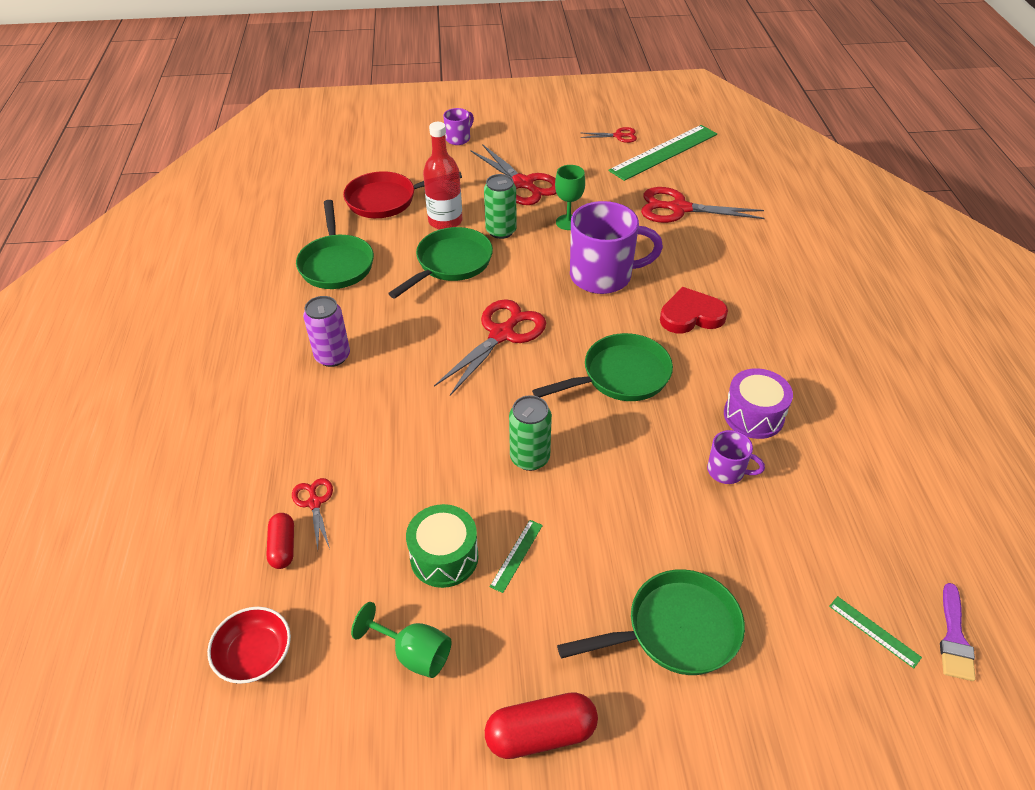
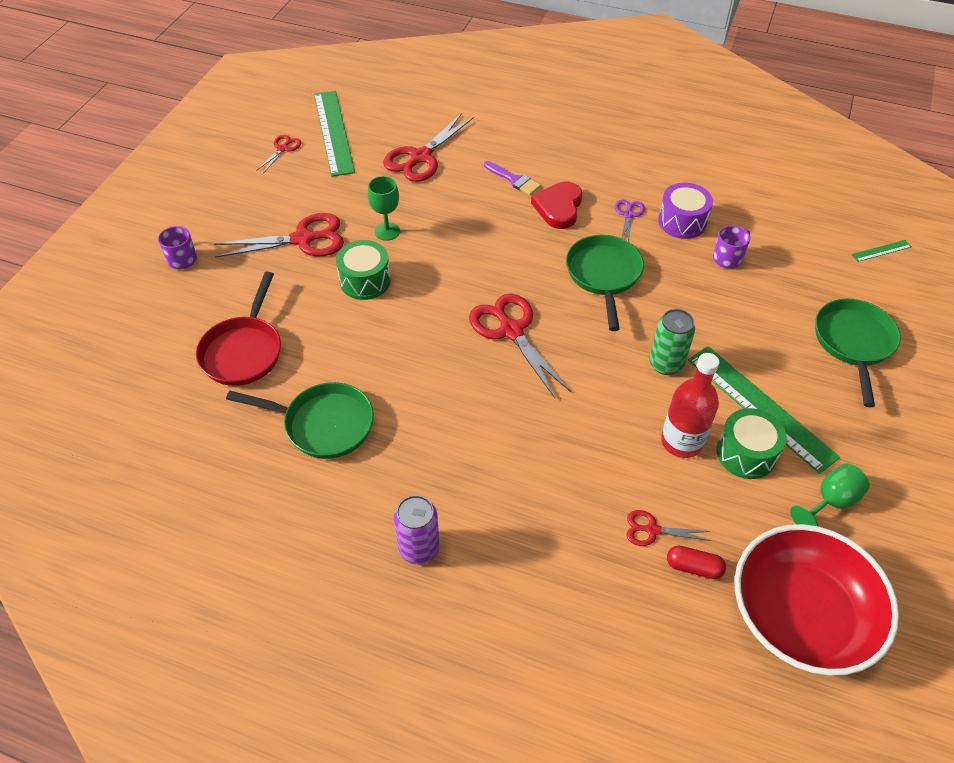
camera: 65 degrees left, 5 degrees up
red bowl [207,607,291,684] -> red bowl [735,524,899,676], size x2.13
purple can [303,296,350,367] -> purple can moved to [394,495,440,564]
green pan [388,227,493,298] -> none
red bottle [423,122,463,230] -> red bottle moved to [661,353,719,458]
green can [484,174,517,239] -> green drum [336,240,391,300]
red capsule [485,692,598,759] -> none
green ruler [490,520,543,593] -> green ruler [688,346,840,474], size x2.39
purple mug [570,201,663,294] -> none
purple brush [940,583,976,681] -> purple brush moved to [484,161,541,195]
none -> purple scissors [615,199,645,242]

